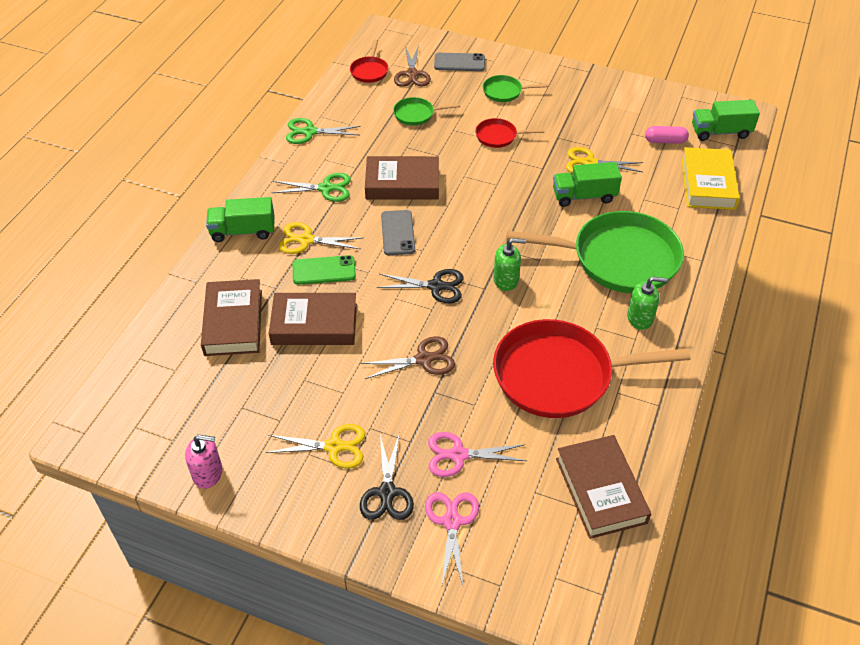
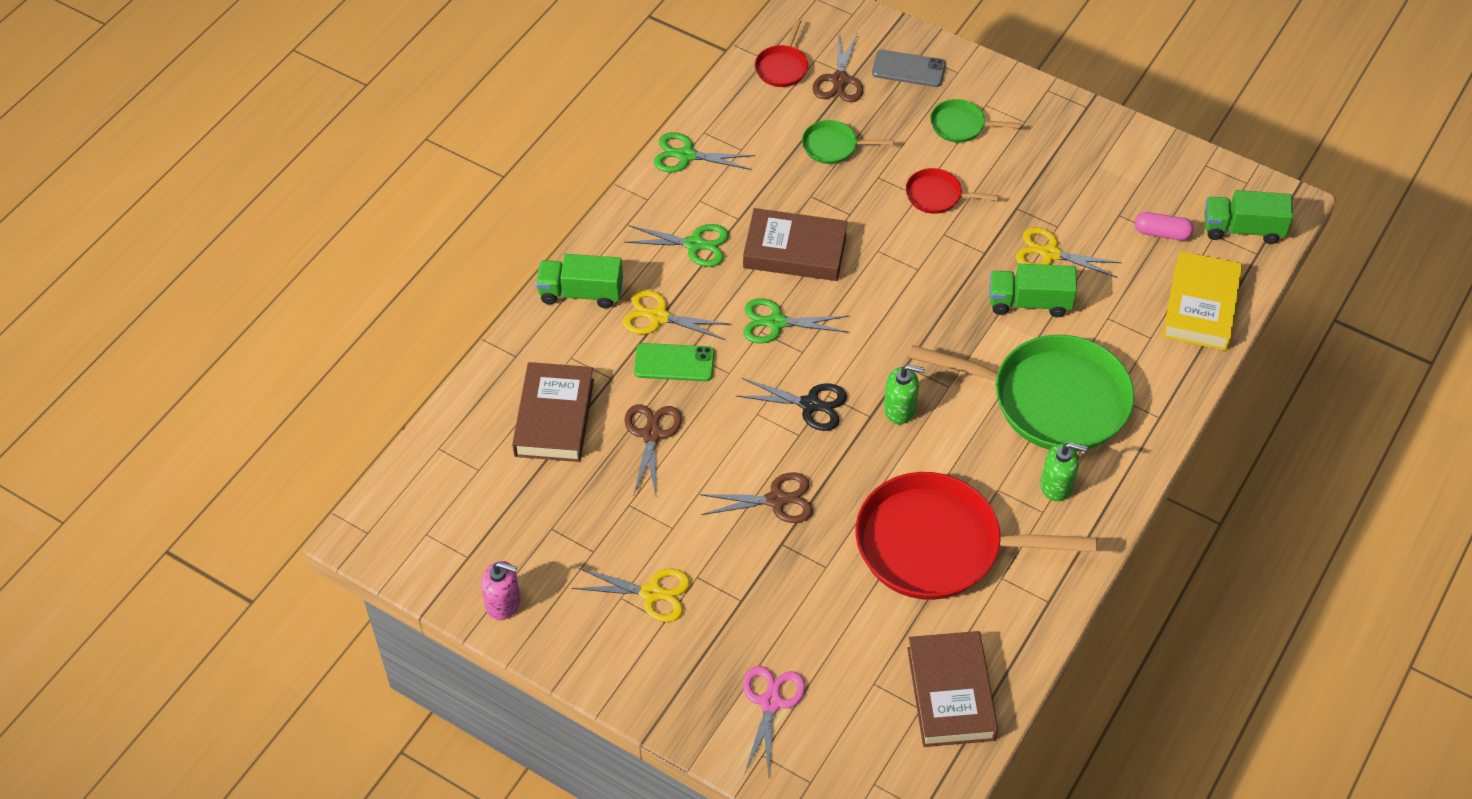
camera: 10 degrees right, 5 degrees up
brown book [269,293,357,345] -> brown scissors [624,404,682,496]
black scissors [360,433,414,520] -> none
grey phone [381,210,415,255] -> green scissors [743,298,849,344]
pink scissors [428,432,527,477] -> none

